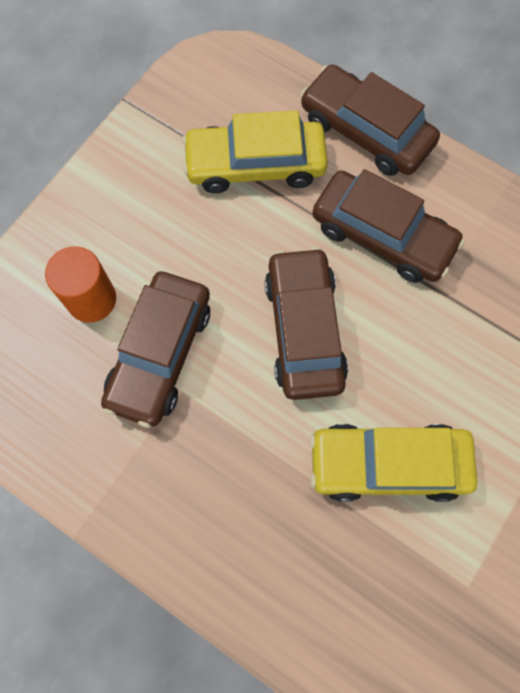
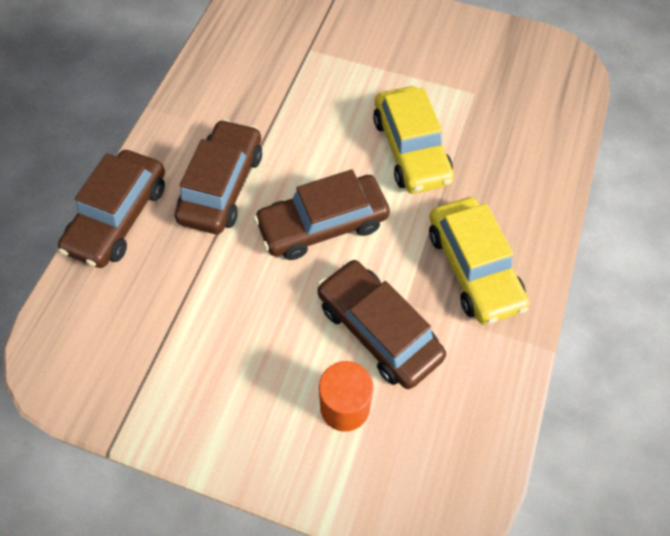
camera: 105 degrees left, 10 degrees down
brown car [101,272,210,428] -> brown car turned 135 degrees counterclockwise [317,259,446,389]
yellow car [182,110,328,193] -> yellow car moved to [429,197,529,325]

